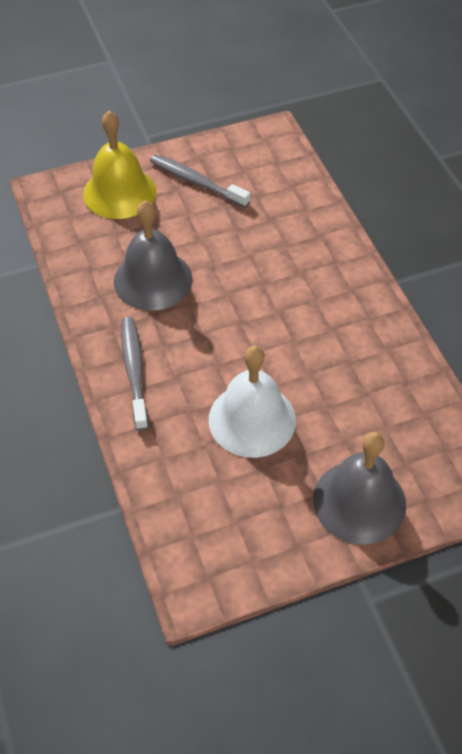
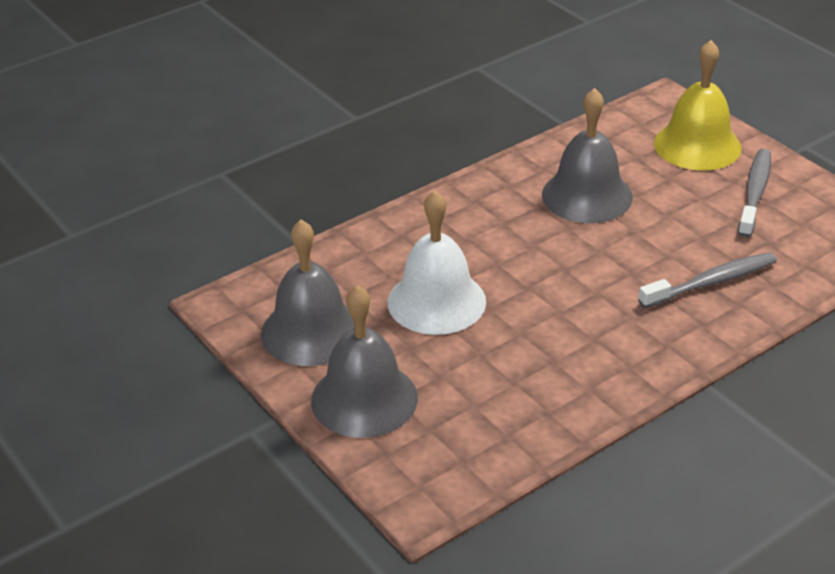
camera: 75 degrees right, 15 degrees down
grey toothbrush [121,317,148,431] -> grey toothbrush moved to [638,252,777,308]
none -> grey bell [261,220,354,366]

